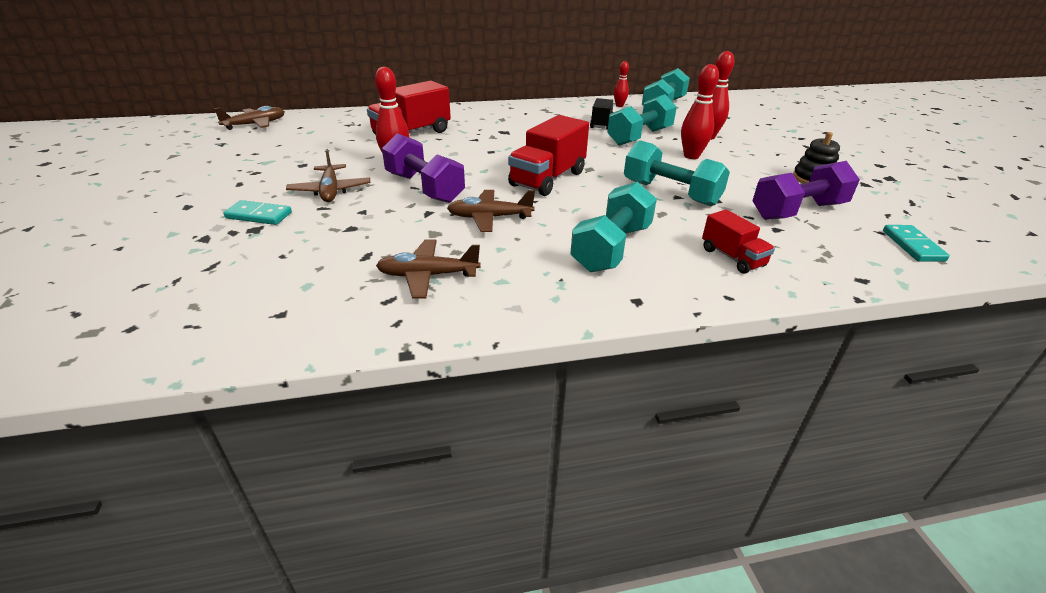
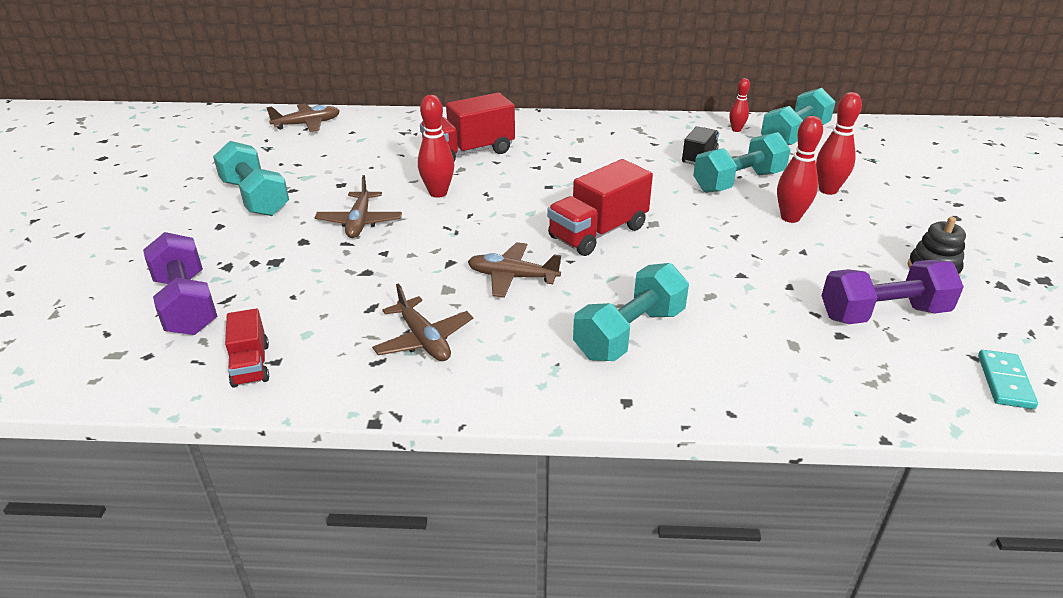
camera: 15 degrees right, 0 degrees up
turquoise domino [223,200,292,225] -> none
brown plane [376,240,481,299] -> brown plane turned 135 degrees counterclockwise [372,284,473,361]
purple dumbbell [382,133,465,203] -> purple dumbbell moved to [143,232,217,335]
turquoise dumbbell [624,140,730,206] -> turquoise dumbbell moved to [213,141,289,216]
red truck [702,209,775,274] -> red truck moved to [225,309,269,388]

